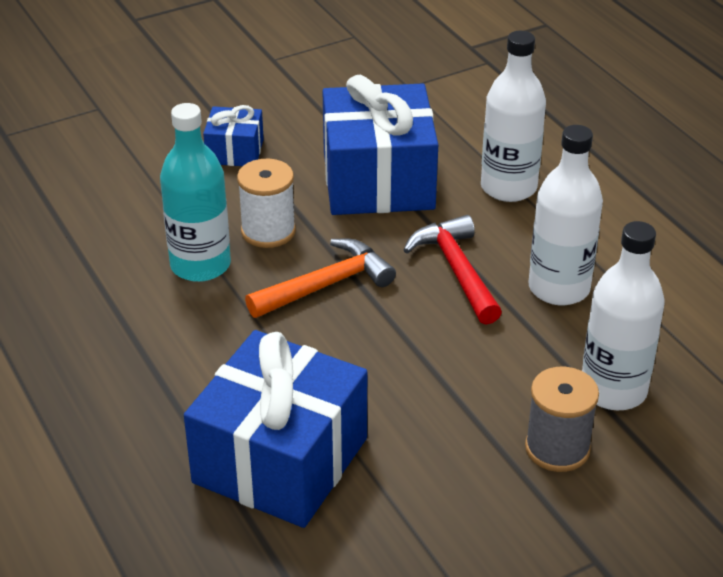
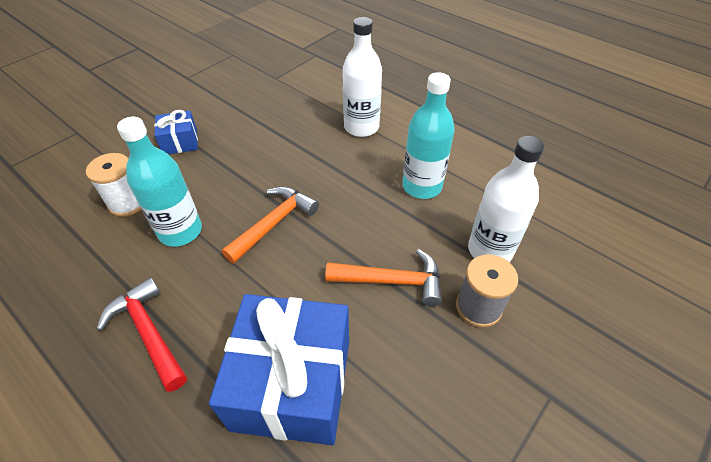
camera: 20 degrees left, 10 degrees up
white spool [237,159,296,248] -> white spool moved to [86,153,142,217]
blue gift [323,75,438,215] -> none
red hammer [403,215,502,325] -> red hammer moved to [97,277,187,392]
white bottle [529,125,603,305] -> turquoise bottle [402,72,455,199]
none -> orange hammer [325,249,442,307]

